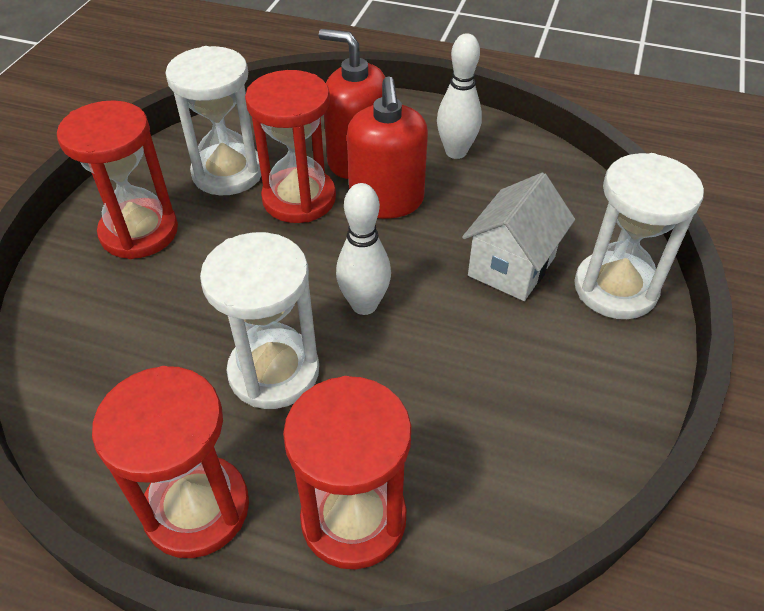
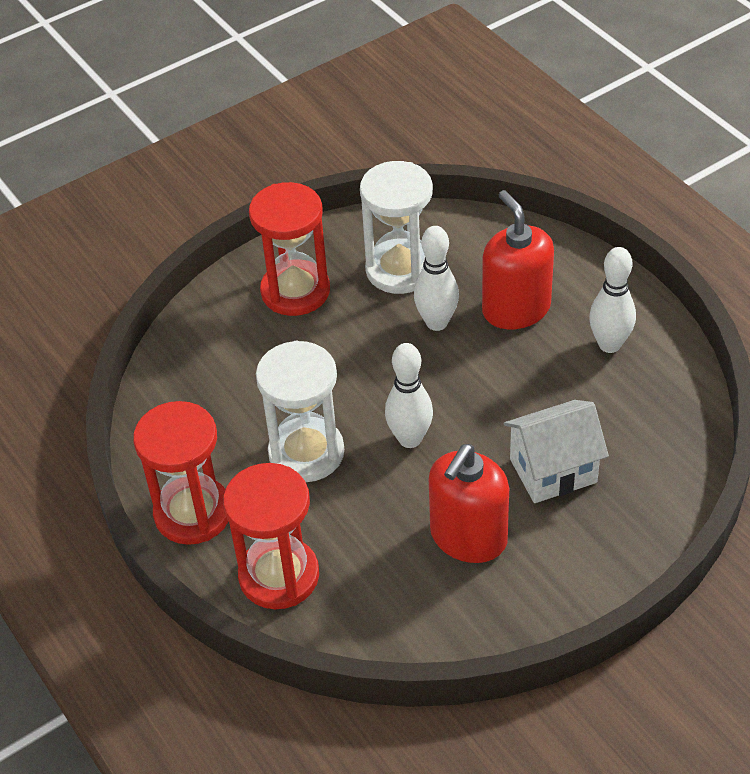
camera: 40 degrees right, 0 degrees up
red hourglass [245,70,336,223] -> white bowling pin [414,226,459,331]
red soap dispenser [347,76,428,219] -> red soap dispenser moved to [429,444,509,563]
white hourglass [574,153,704,319] -> none

